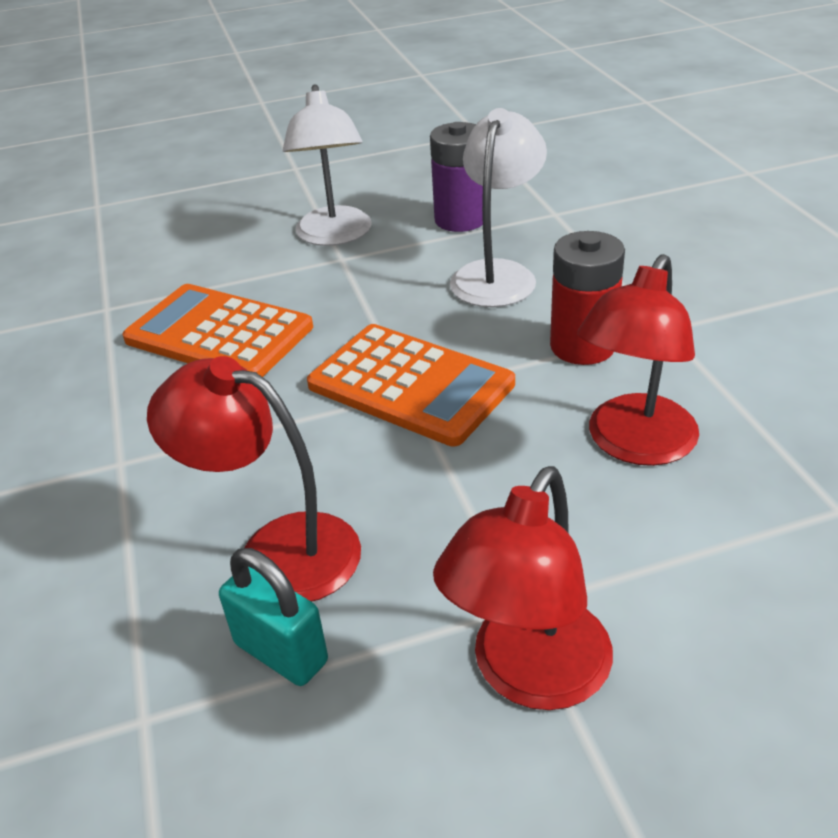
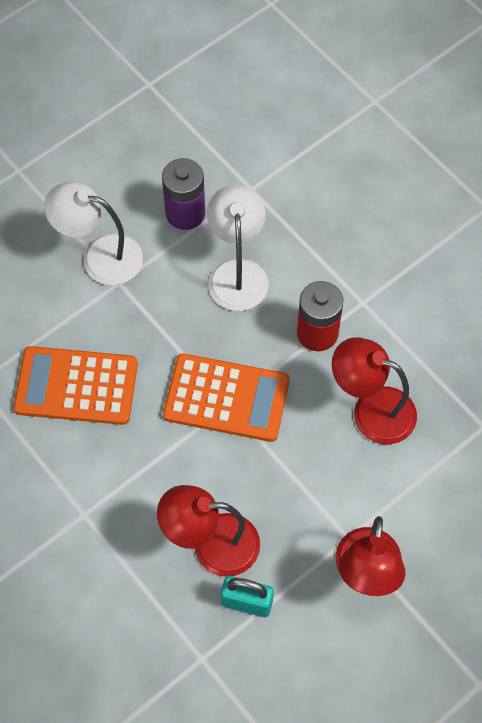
camera: 25 degrees left, 25 degrees up
white lamp [283,84,372,246] -> white lamp turned 135 degrees clockwise [44,182,143,285]
red lamp [577,254,699,466] -> red lamp turned 105 degrees clockwise [332,337,417,444]

